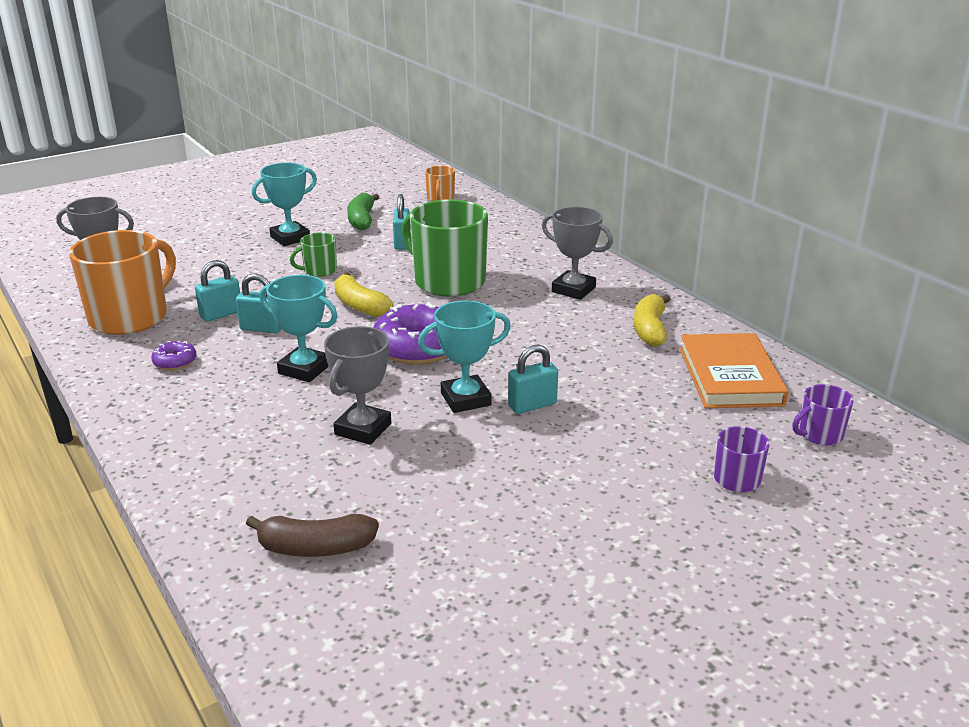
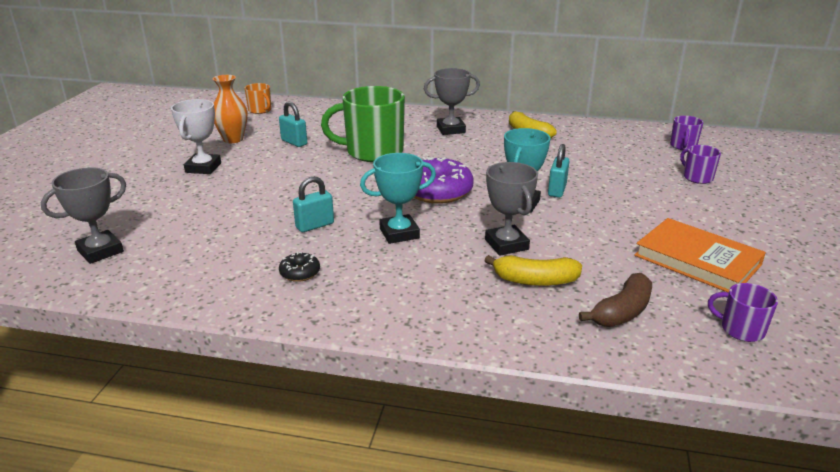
camera: 45 degrees left, 0 degrees up
orange mug [69,230,176,335] -> none
purple donut [151,341,197,370] -> black donut [279,252,320,282]
turquoise padlock [195,260,240,322] -> none
turquoise trophy [252,163,317,246] -> white trophy [171,99,221,174]
green mug [290,233,337,277] -> none
yellow banana [334,272,394,317] -> yellow banana moved to [484,255,582,286]
green banana [347,192,379,231] -> orange vase [213,75,248,143]
orange book [680,333,789,408] -> orange book moved to [634,218,766,292]
none -> purple mug [708,283,778,342]

